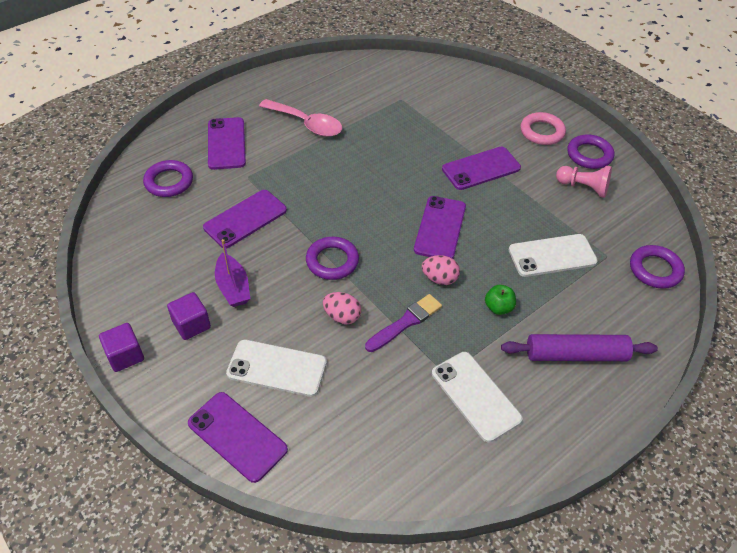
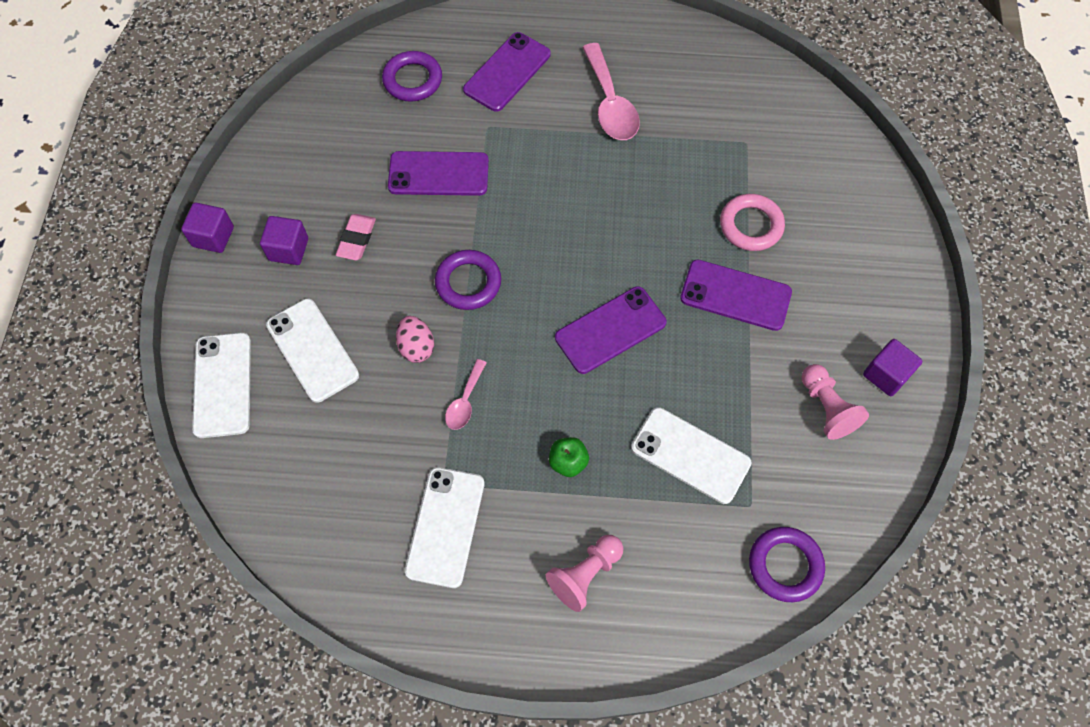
camera: 45 degrees right, 15 degrees up
purple phone [188,392,288,483] -> white phone [192,333,251,438]
purple boat [215,239,250,307] -> pink eraser [336,214,376,260]
purple brush [365,294,442,352] -> pink spoon [445,359,487,430]
pink egg [422,255,460,285] -> none
purple rolling pin [501,334,658,361] -> pink pawn [546,535,623,612]
pink ring [520,112,566,145] -> pink ring moved to [720,194,785,251]
purple ring [567,134,614,169] -> purple cube [863,339,923,396]

